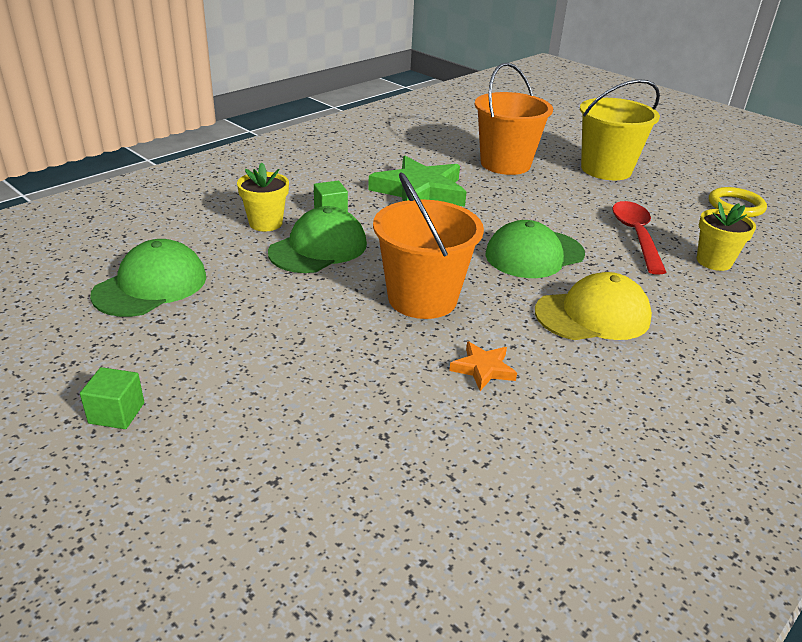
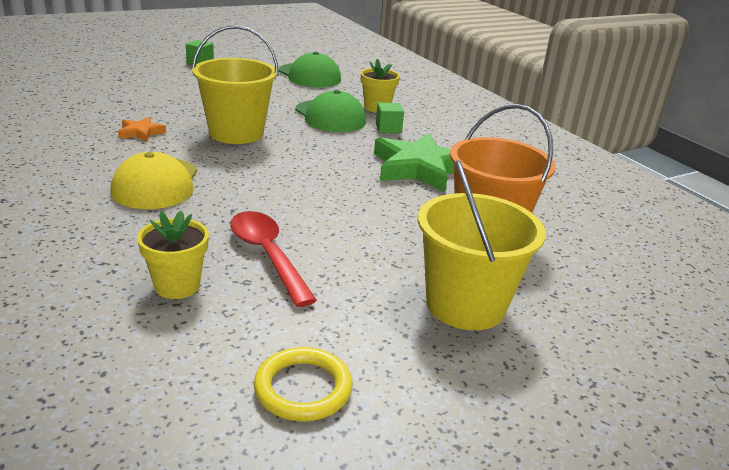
camera: 105 degrees right, 5 degrees down
orange bucket [373,172,484,319] -> yellow bucket [192,25,279,144]
green cap [485,220,585,278] -> none
red spoon [612,201,667,275] -> red spoon turned 135 degrees counterclockwise [230,211,317,307]

